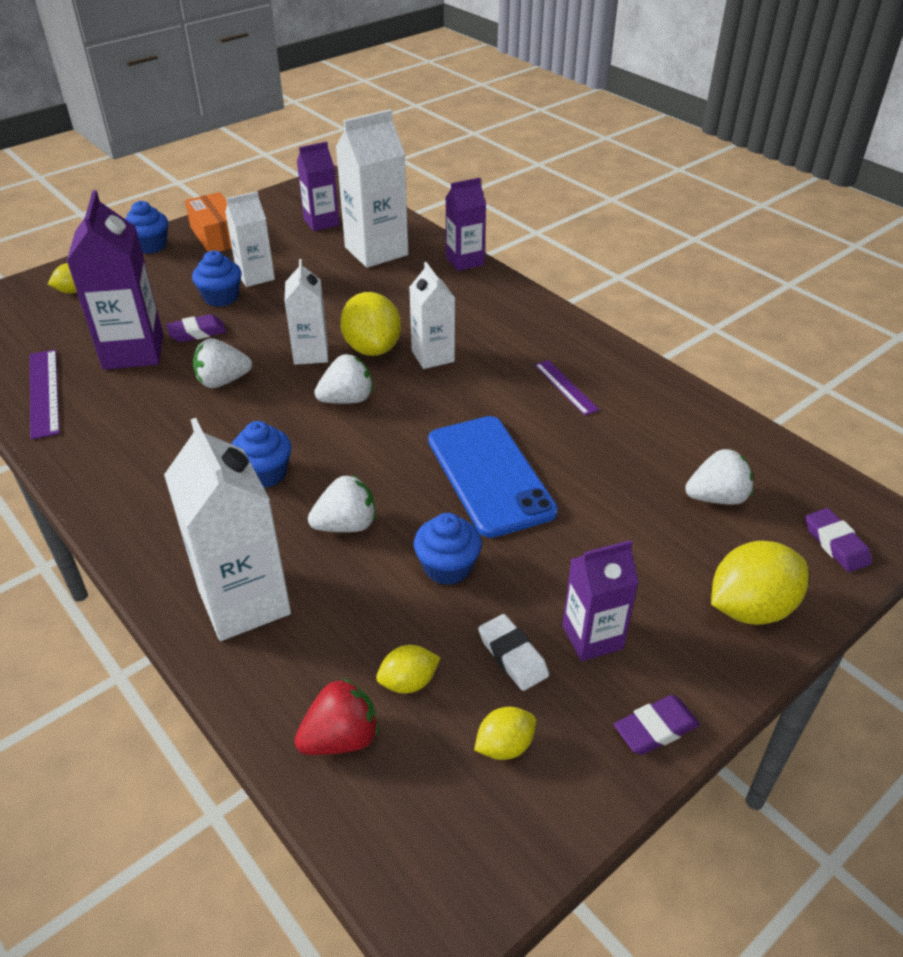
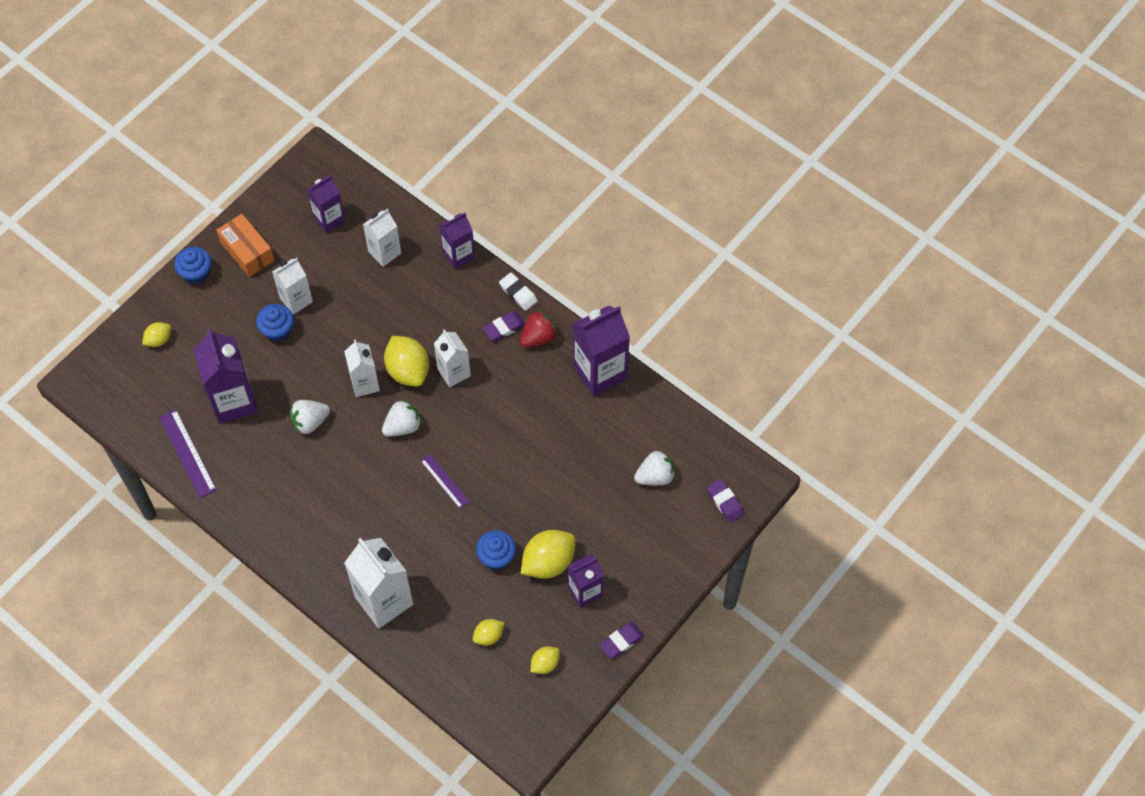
camera: 10 degrees left, 20 degrees up
purple eraser [166,314,226,342] -> purple eraser moved to [483,312,525,341]
blue cupcake [232,421,292,488] -> none
red strawberry [294,678,379,755] -> red strawberry moved to [520,311,558,348]
white strawberry [308,474,376,532] -> none
white carton [336,109,408,268] -> white carton [363,209,401,267], size x0.61
blue phone [428,416,558,538] -> none
white eraser [478,614,549,691] -> white eraser moved to [499,273,538,311]
purple ruler [535,360,599,415] -> purple ruler moved to [421,454,469,509]
yellow lemon [711,541,809,625] -> yellow lemon moved to [521,530,576,579]
none -> purple carton [573,305,630,396]

